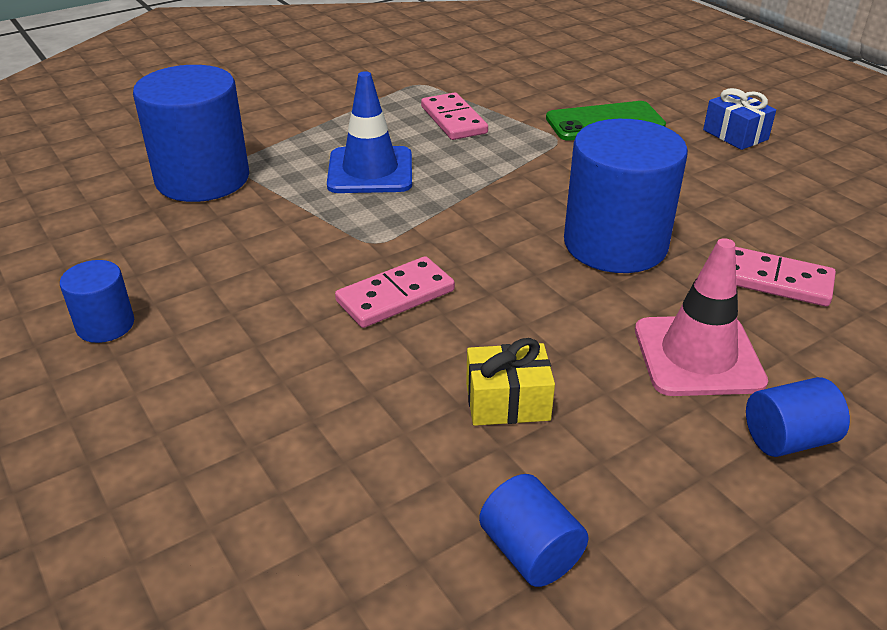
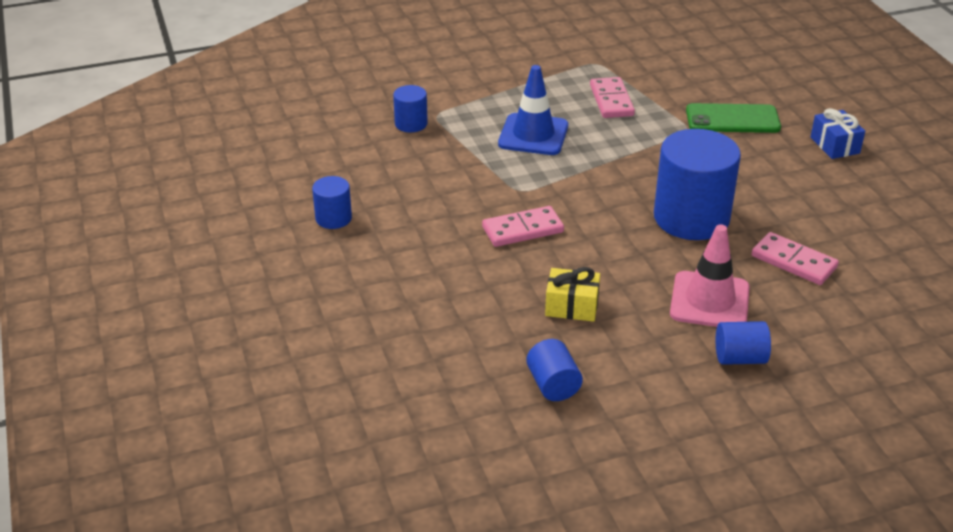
camera: 15 degrees right, 0 degrees up
blue cylinder [133,65,249,202] -> blue cylinder [393,85,428,132], size x0.48

